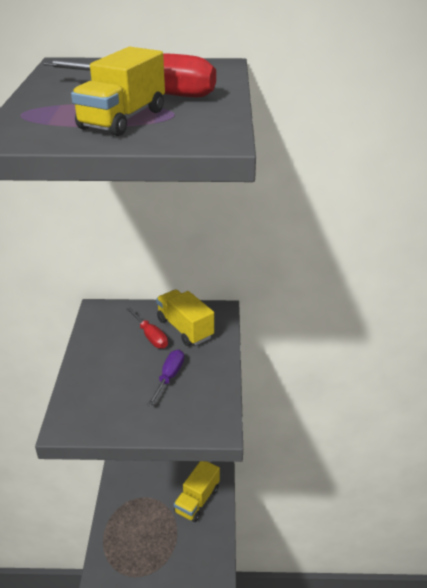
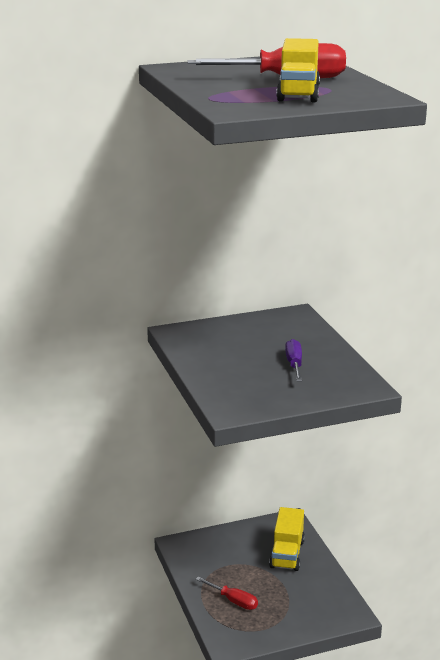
camera: 20 degrees left, 10 degrees down
red screwdriver [127,307,168,348] -> red screwdriver moved to [196,577,258,610]
yellow truck [156,289,214,346] -> none

